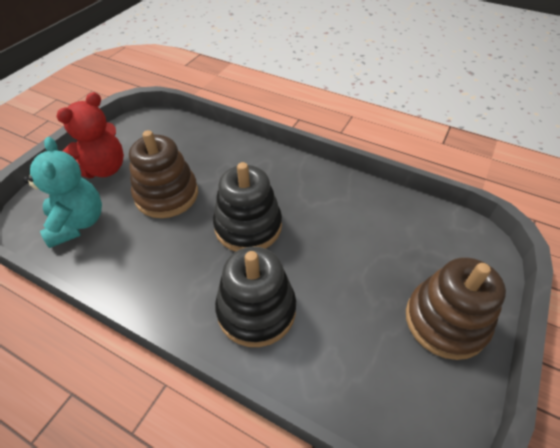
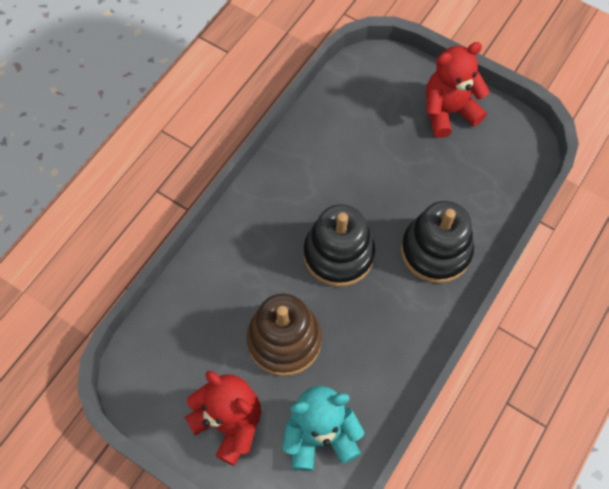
camera: 85 degrees left, 15 degrees up
brown stacking toy [406,257,506,360] -> red teddy bear [426,42,490,138]

